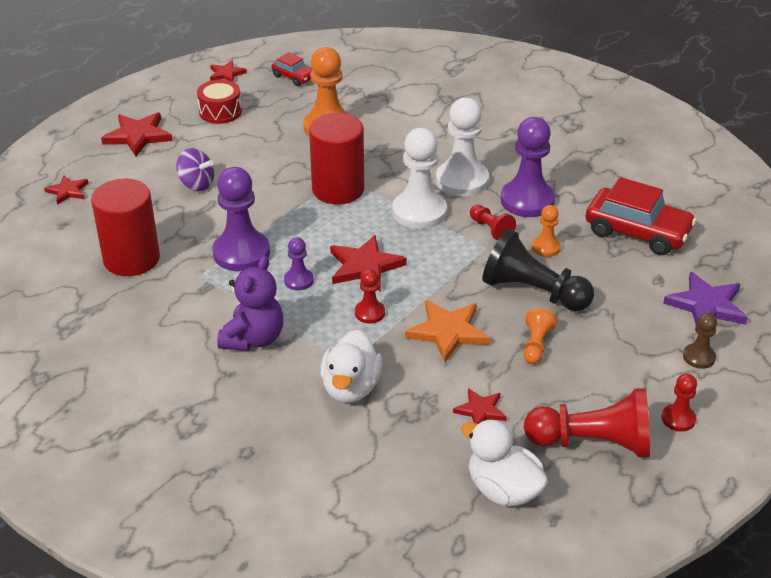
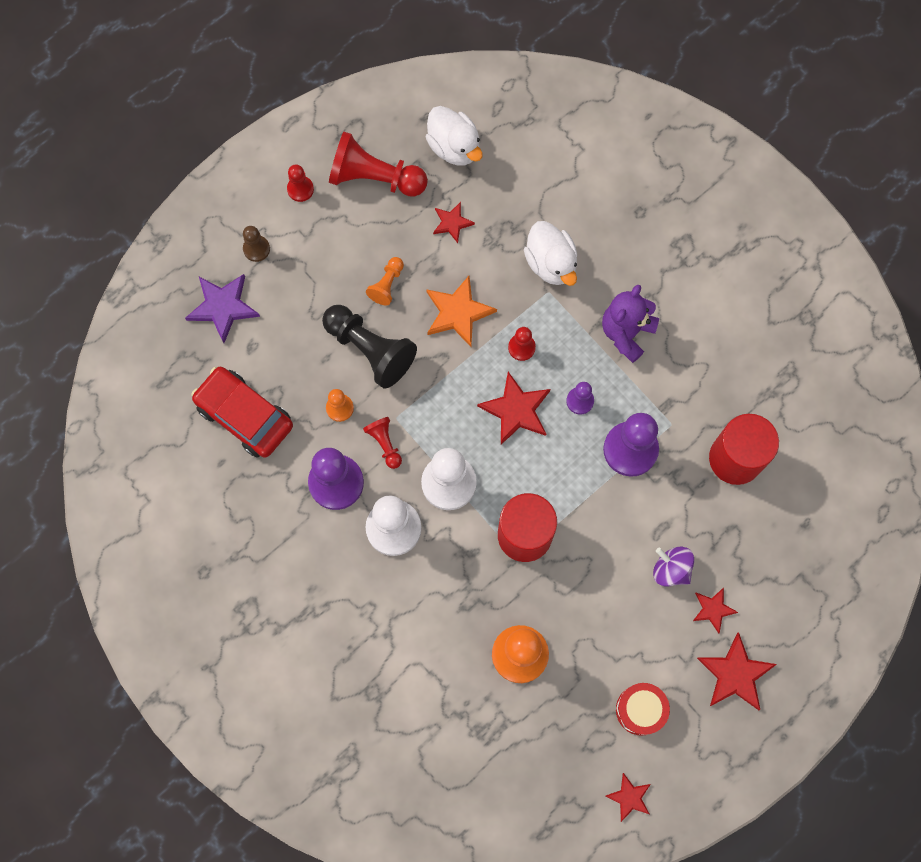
camera: 170 degrees left, 35 degrees up
red star [44,175,88,205] -> red star moved to [693,588,738,633]
red car [271,52,312,86] -> none
white duck [320,329,382,403] -> white duck turned 135 degrees clockwise [524,221,577,286]

